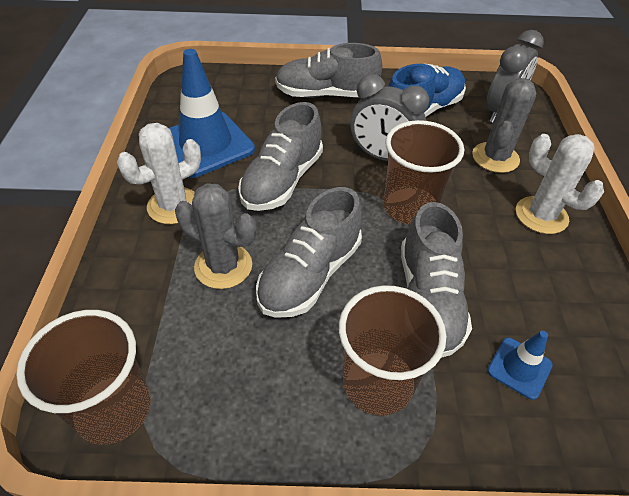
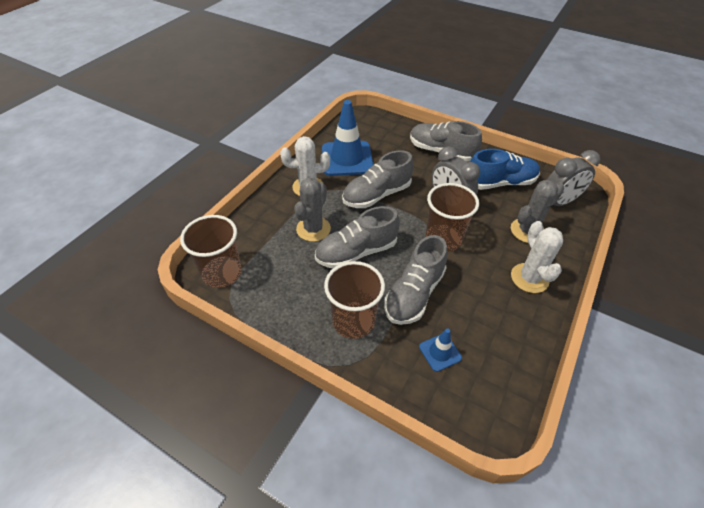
camera: 30 degrees right, 0 degrees up
grey cactus [175,183,256,289] -> grey cactus turned 60 degrees clockwise [294,178,331,242]

